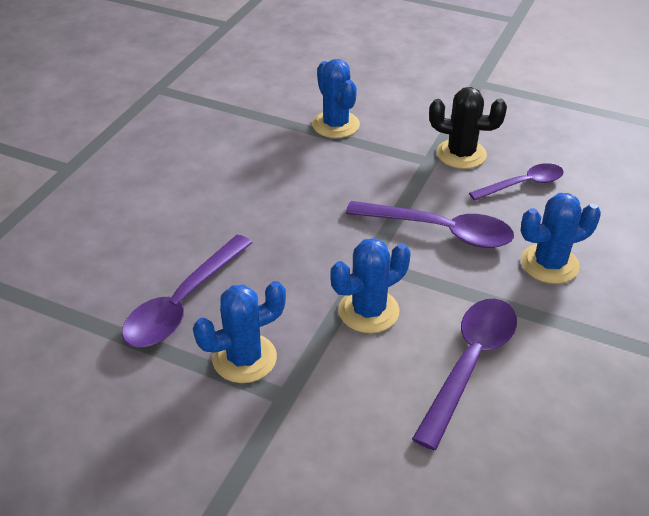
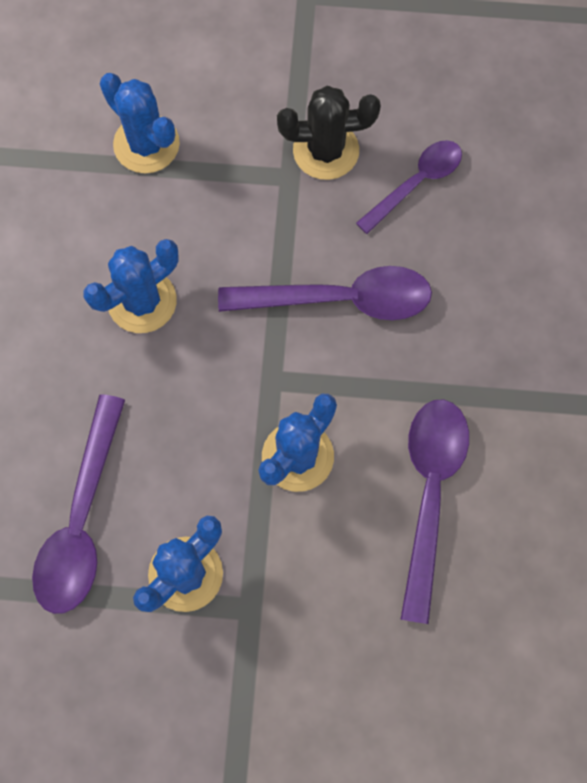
camera: 20 degrees left, 30 degrees up
blue cactus [521,193,601,284] -> blue cactus moved to [84,239,179,333]

